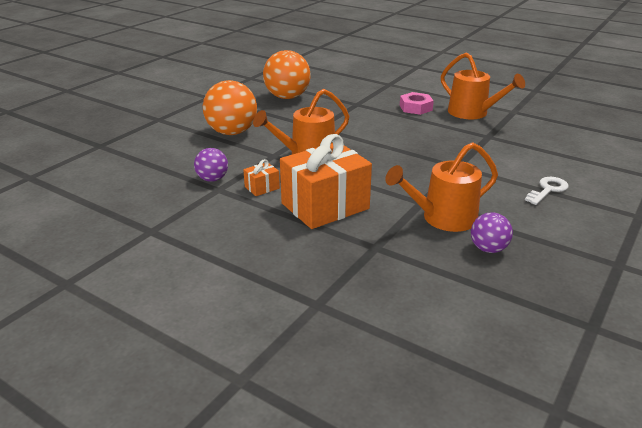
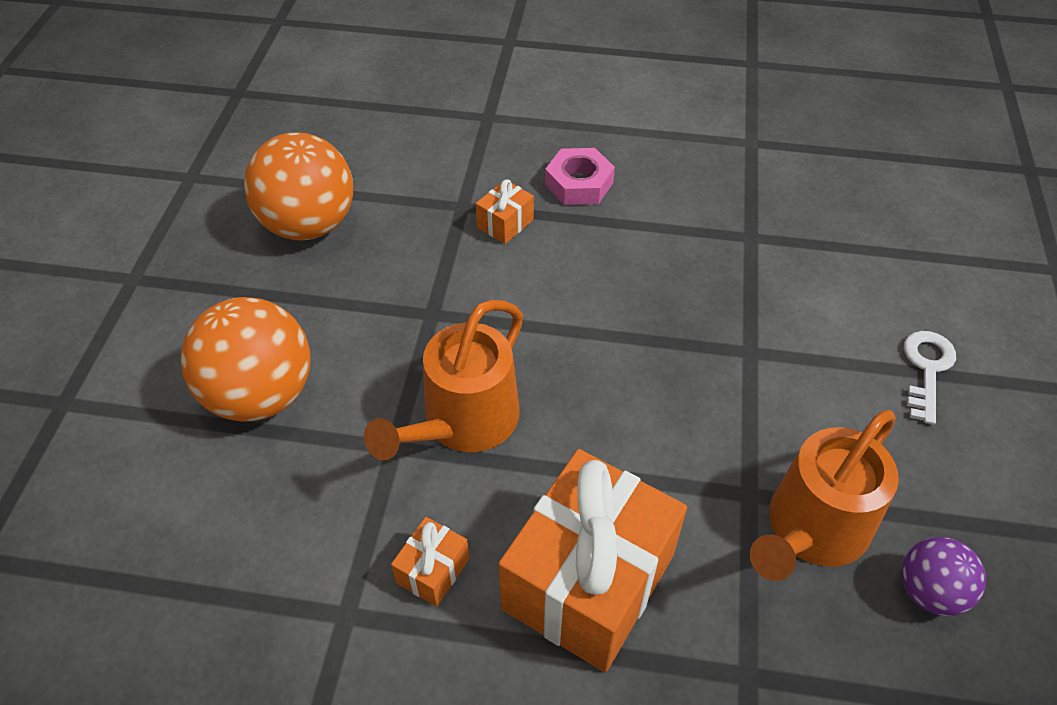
camera: 25 degrees left, 20 degrees up
purple ball [194,148,228,182] -> none
orange watering can [441,53,525,119] -> none
none -> orange gift [476,179,534,244]

